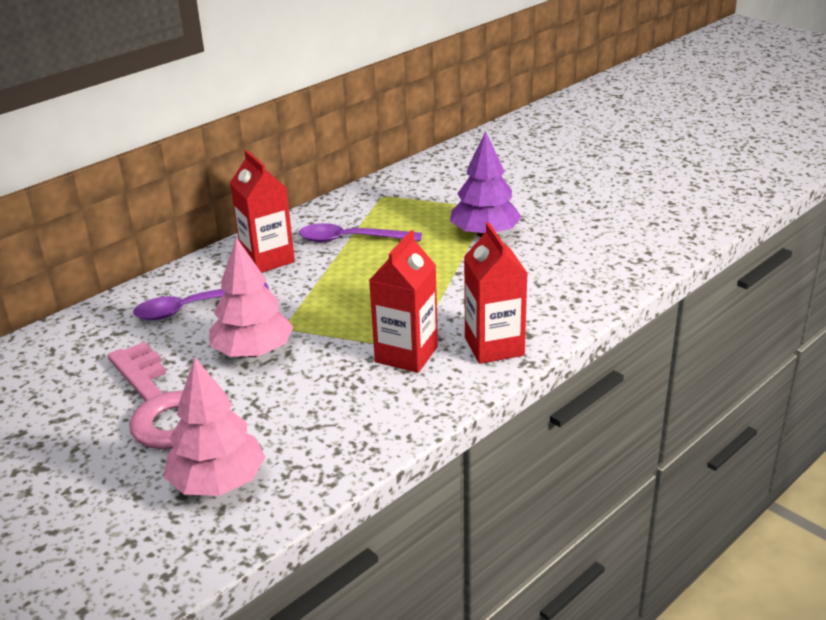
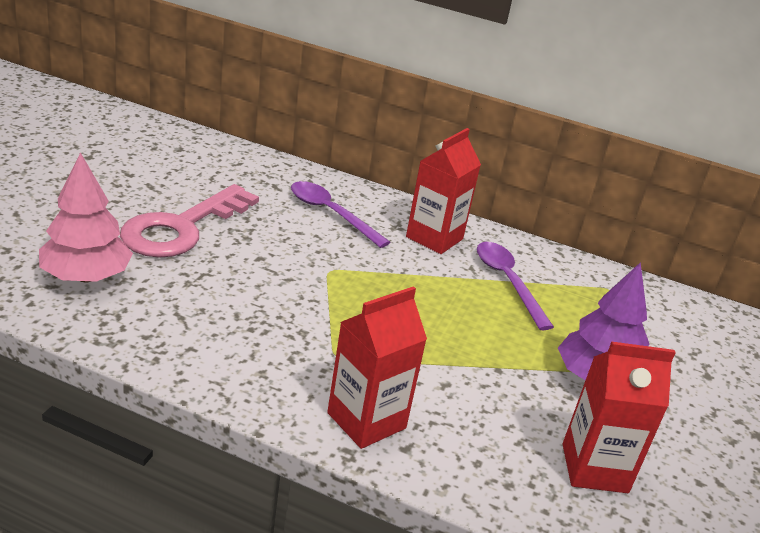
camera: 60 degrees right, 0 degrees up
pink tree [209,237,294,357] -> none
red carton [369,230,438,373] -> red carton moved to [563,341,676,493]

